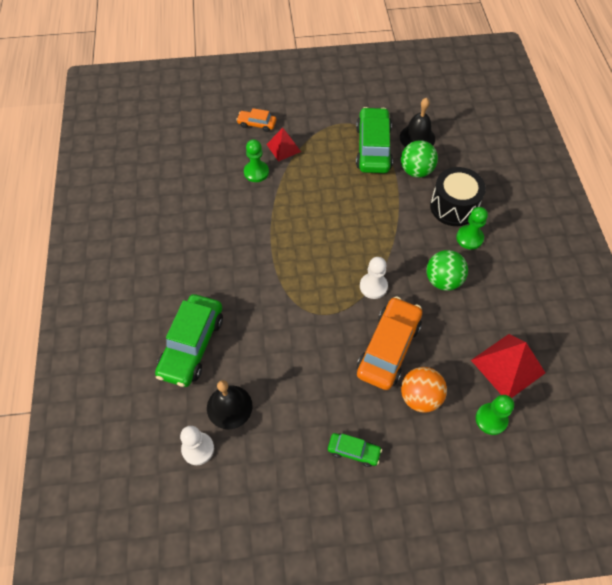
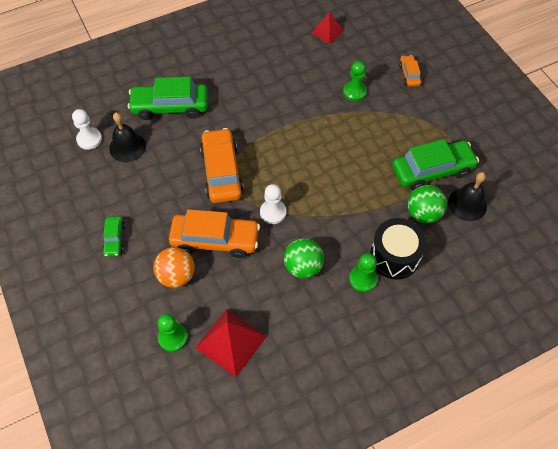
camera: 70 degrees right, 0 degrees up
red pyramid [266,128,301,162] -> red pyramid moved to [311,12,344,44]
none -> orange car [200,128,244,203]

